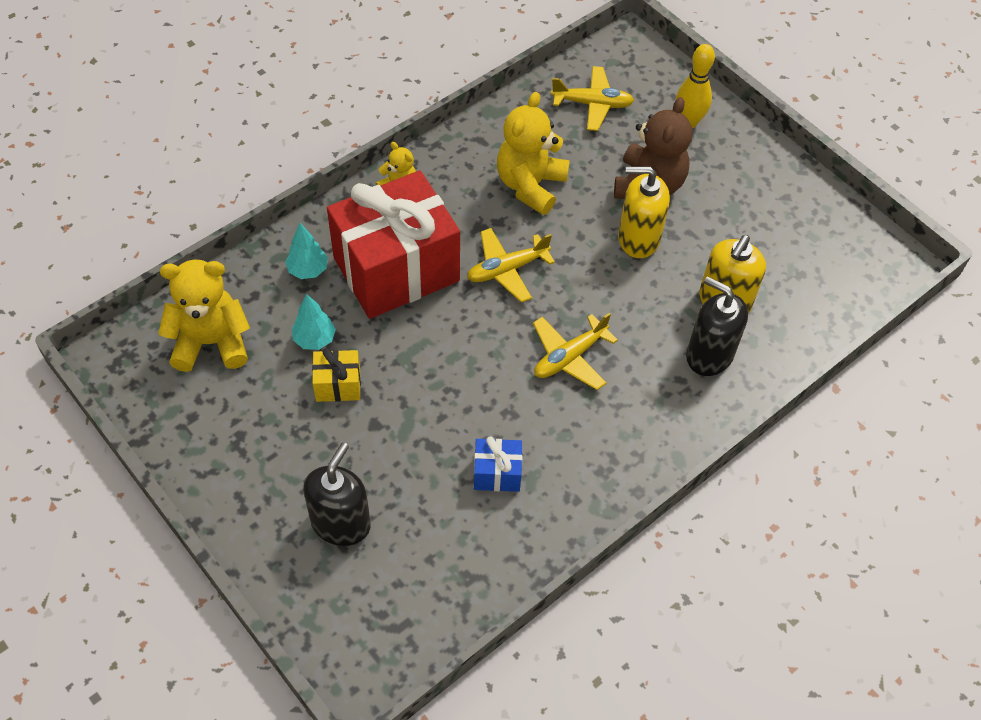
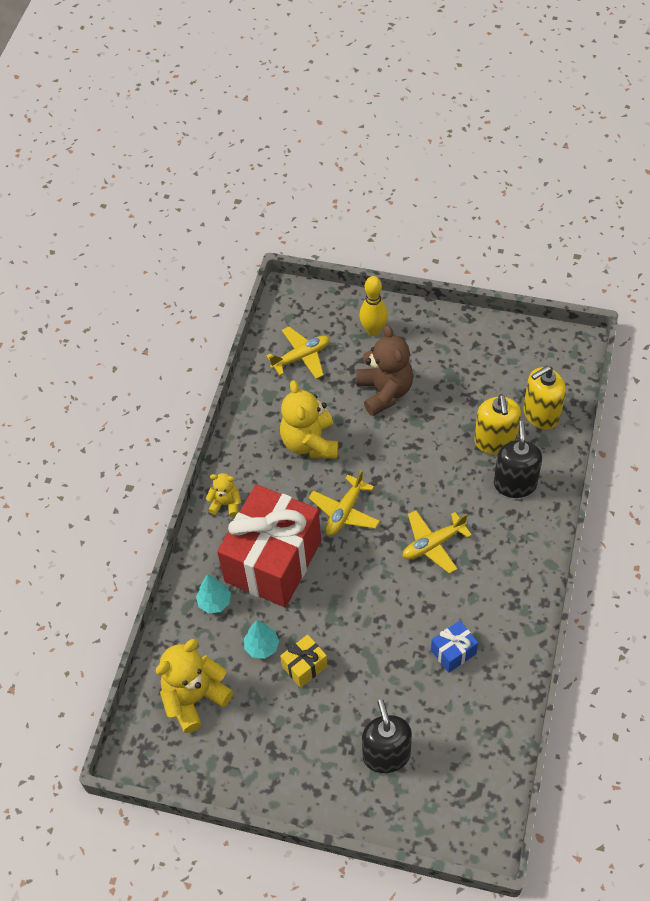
camera: 30 degrees left, 0 degrees up
yellow plane [533,313,618,390] -> yellow plane turned 45 degrees clockwise [403,510,472,574]
yellow soap dispenser [618,166,670,258] -> yellow soap dispenser moved to [523,366,566,430]
black soap dispenser [686,276,748,376] -> black soap dispenser turned 90 degrees clockwise [494,421,542,498]

